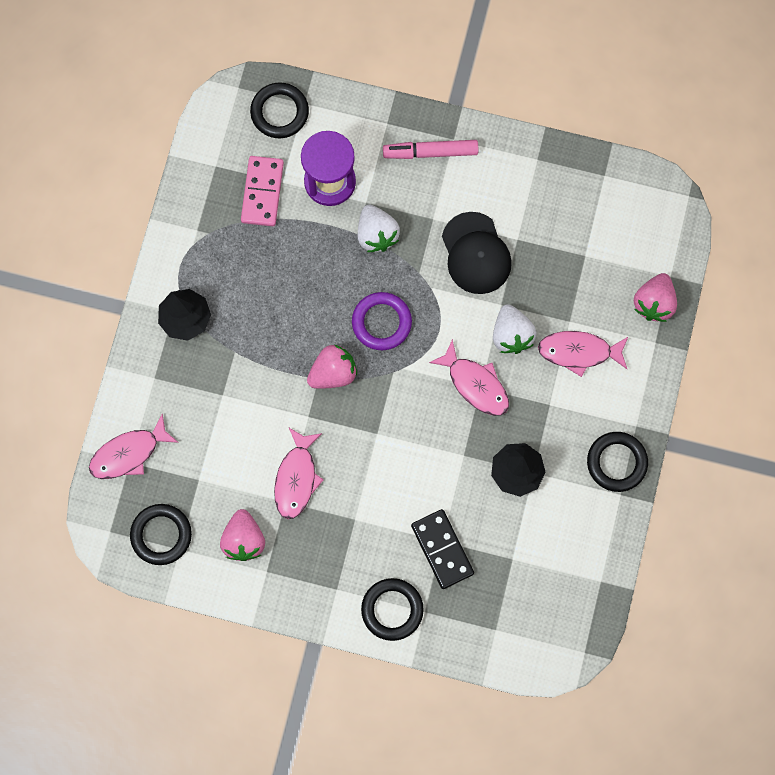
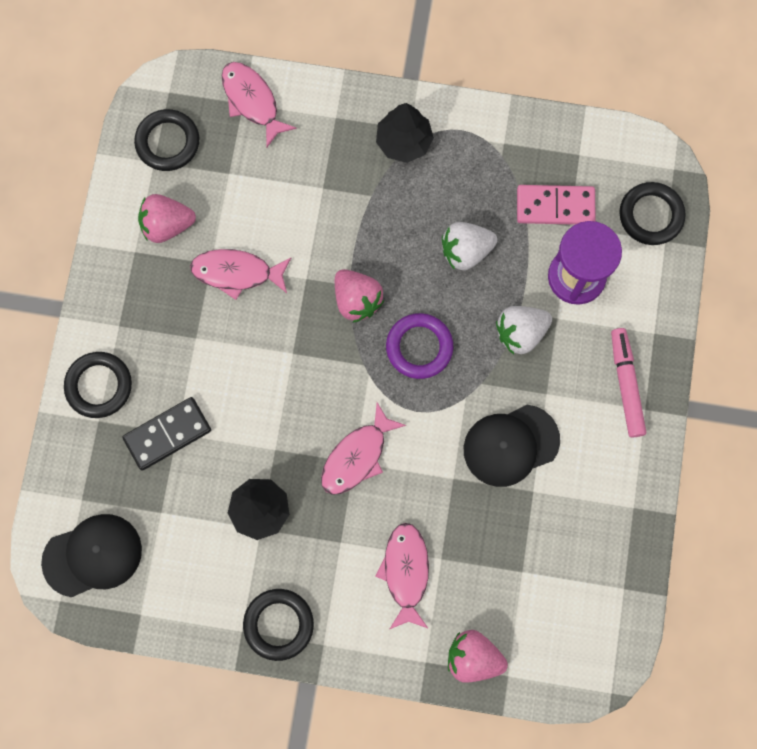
camera: 85 degrees right, 0 degrees up
white strawberry [493,304,537,354] -> white strawberry moved to [442,222,497,270]
none -> black cap [41,514,142,597]

